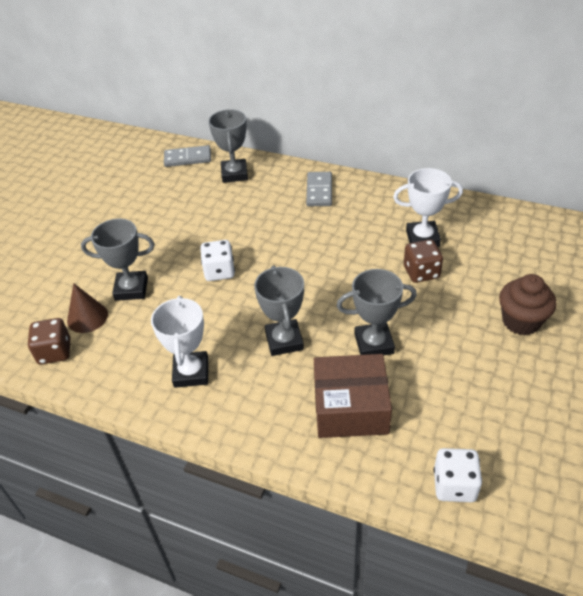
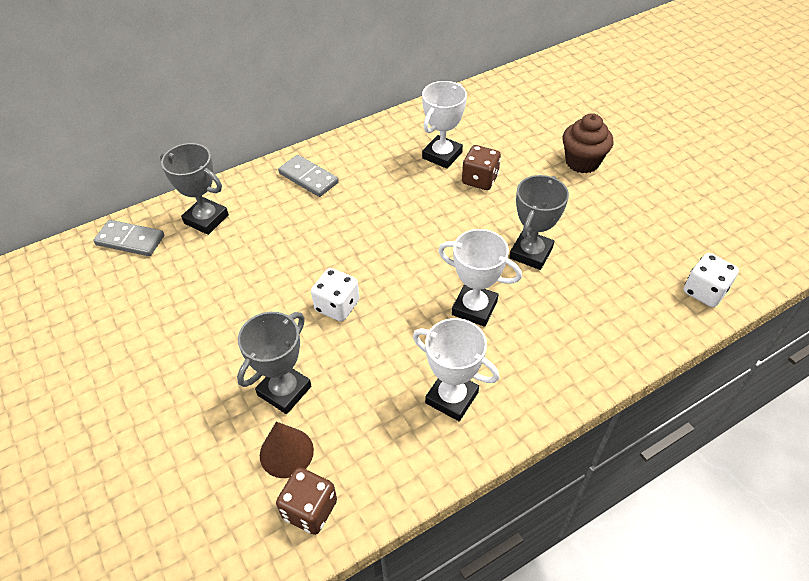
camera: 55 degrees left, 5 degrees up
grey domino [164,145,211,167] -> grey domino turned 75 degrees clockwise [93,220,164,256]
grey trophy [254,266,304,356] -> white trophy [438,229,522,327]
brown box [314,354,392,438] -> none

